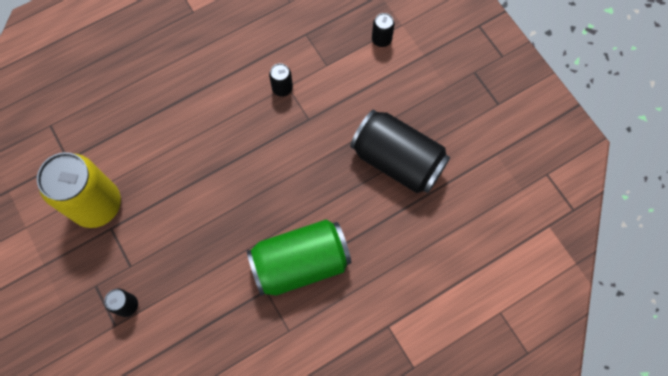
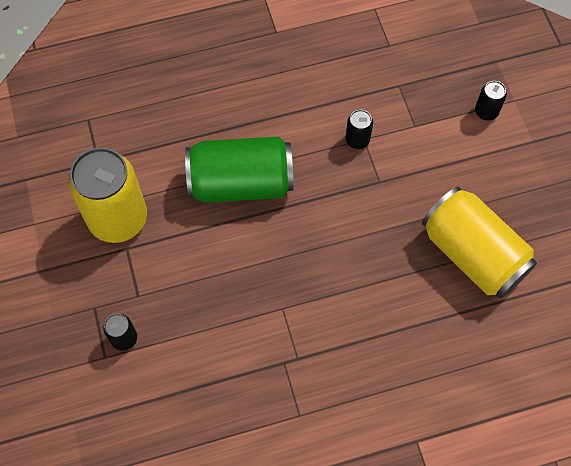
camera: 15 degrees right, 5 degrees down
green can [247,219,352,296] -> green can moved to [185,136,294,203]
black can [350,110,450,193] -> yellow can [422,186,537,298]

